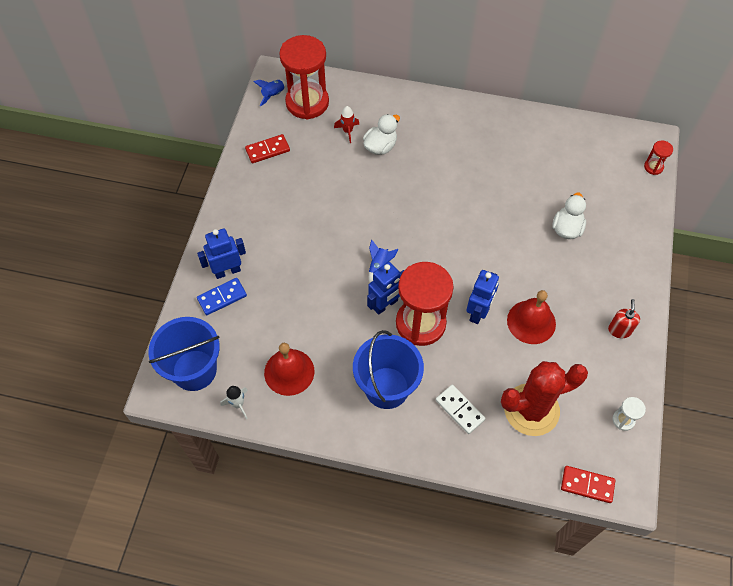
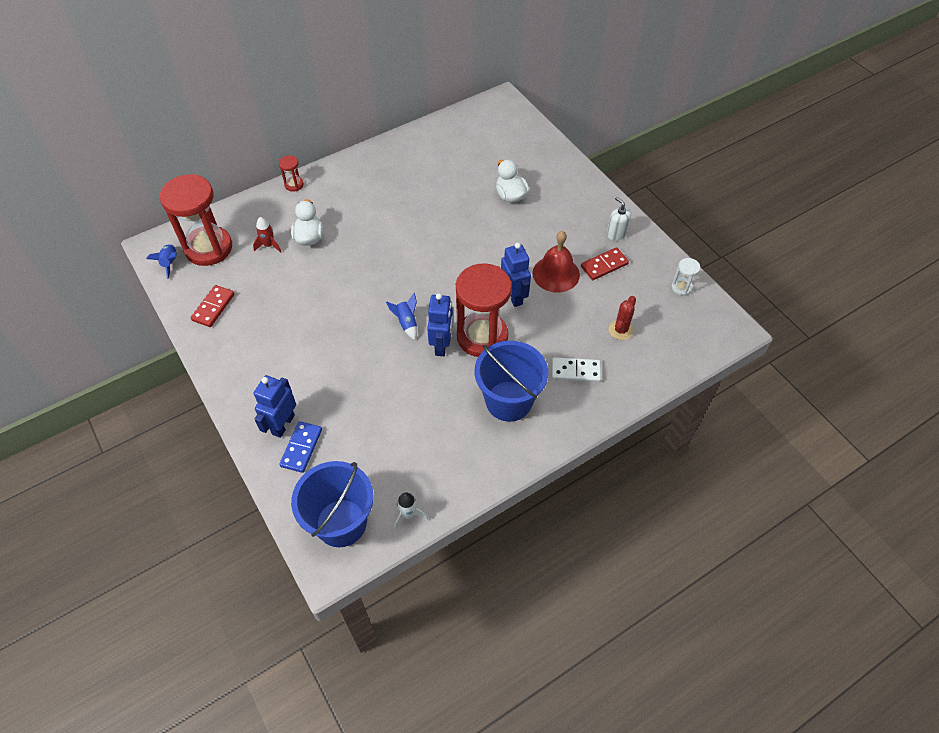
camera: 45 degrees left, 5 degrees down
red bell [264,343,314,396] -> none
red cactus [501,361,588,436] -> red cactus [609,296,636,340], size x0.46
red domino [561,466,616,503] -> red domino moved to [581,247,629,280]
red soap dispenser [608,299,640,338] -> white soap dispenser [607,197,631,241]
red hourglass [644,140,673,175] -> red hourglass moved to [279,155,304,192]

